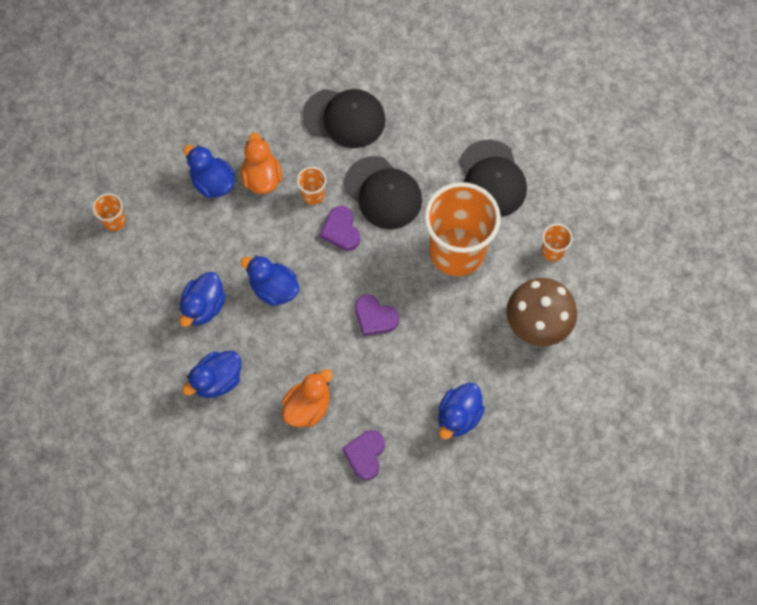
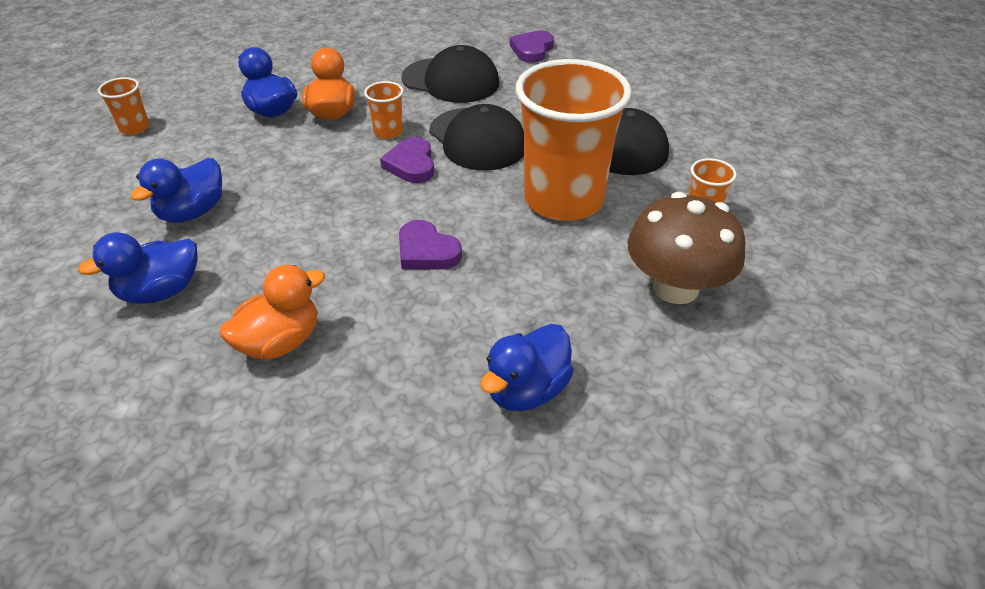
camera: 10 degrees right, 25 degrees down
blue duck [240,256,299,306] -> none
purple heart [342,430,385,480] -> purple heart moved to [510,31,554,63]

